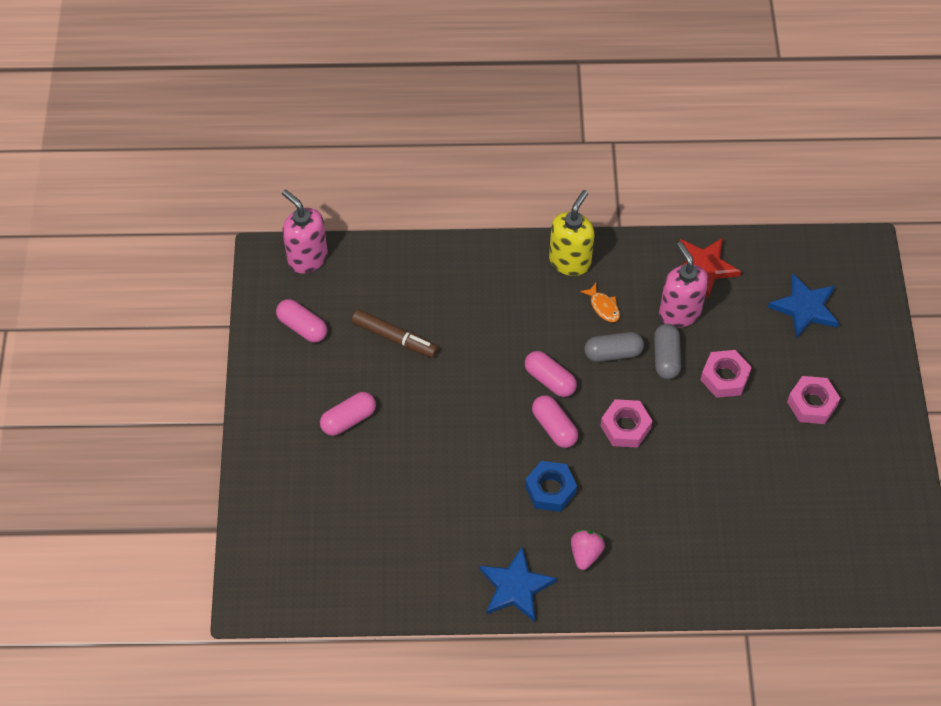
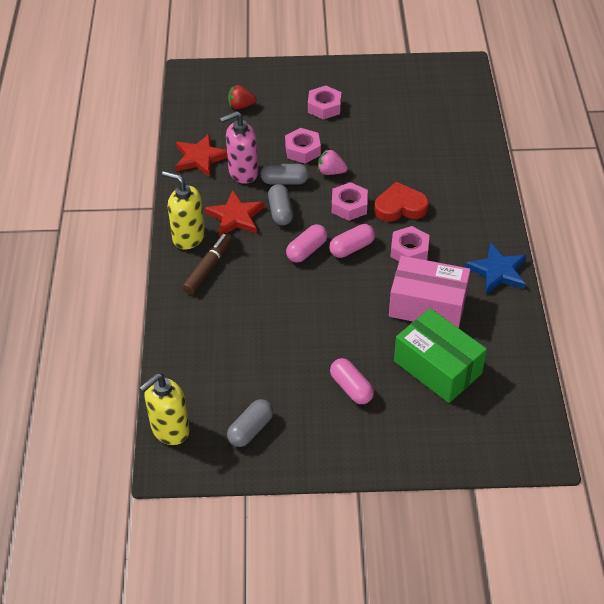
camera: 90 degrees left, 10 degrees down
pink capsule [276,299,327,343] -> grey capsule [227,399,273,447]
pink soap dispenser [282,189,328,274] -> yellow soap dispenser [139,373,190,445]
brown marker [352,310,438,358] -> brown marker moved to [182,233,232,294]
blue nut [525,461,577,512] -> pink nut [390,226,430,261]
pink strawberry [571,530,605,570] -> pink strawberry moved to [318,149,348,175]
orange fish [580,283,620,322] -> red star [205,190,265,237]
blue star [768,274,839,338] -> red strawberry [228,85,256,109]
none -> red heart [374,182,429,222]
none -> pink box [389,256,471,328]
none -> green box [394,308,487,403]

